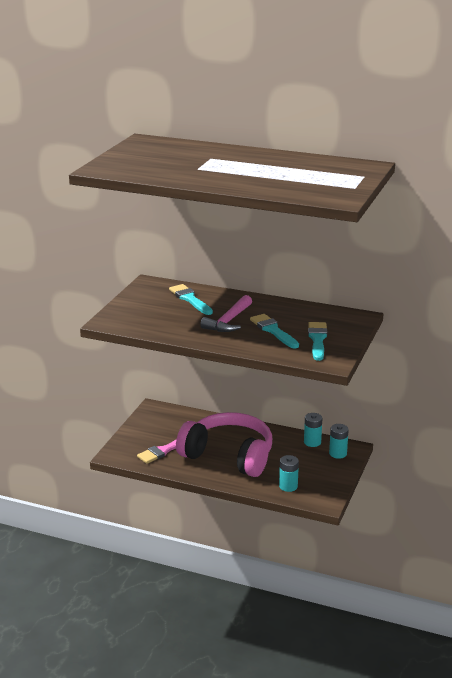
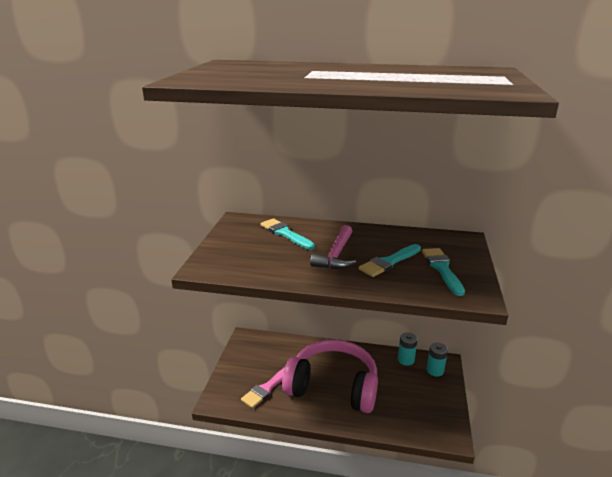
camera: 10 degrees left, 0 degrees up
turquoise brush [250,314,299,349] -> turquoise brush turned 90 degrees counterclockwise [359,244,421,277]
turquoise battery [279,455,299,492] -> none

